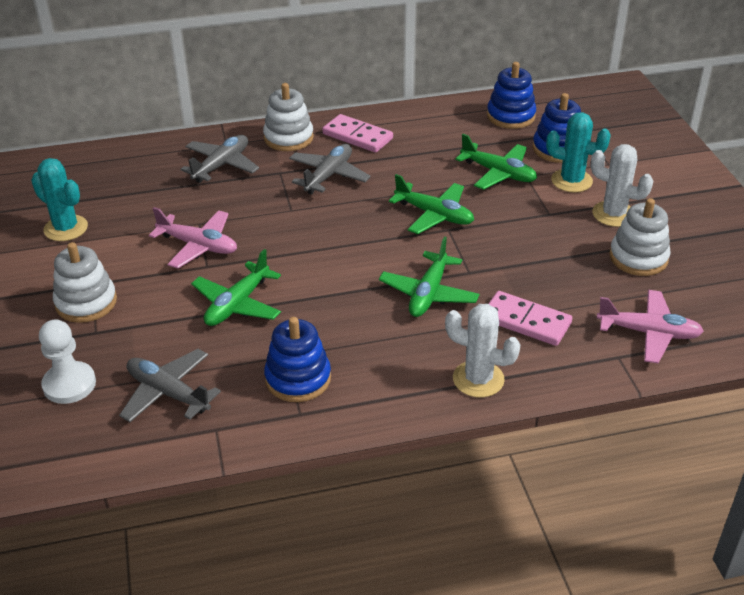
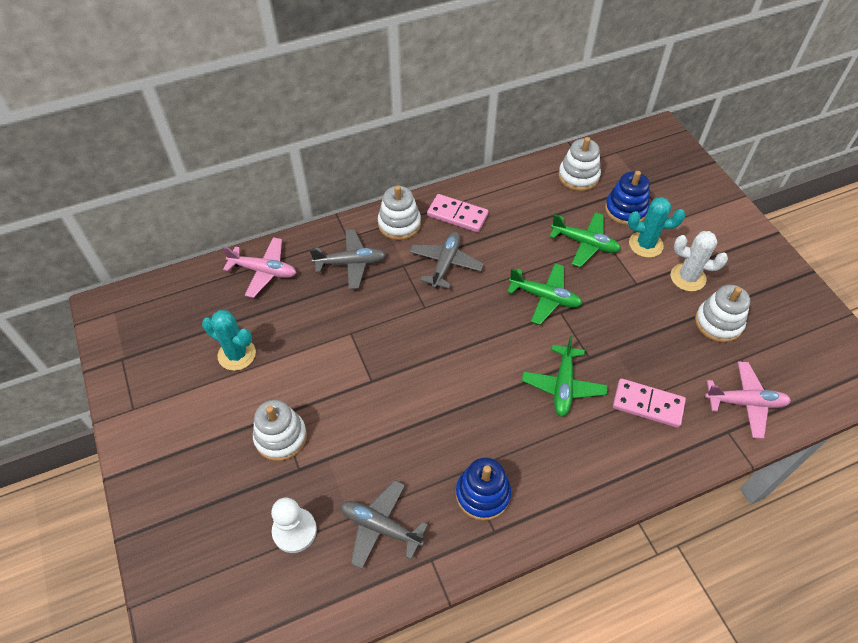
camera: 10 degrees left, 15 degrees up
pink plane [149,207,237,268] -> pink plane moved to [223,237,296,298]
grey plane [180,135,259,183] -> grey plane turned 60 degrees clockwise [310,229,386,289]
green plane [191,249,281,326] -> none
white cactus [445,304,520,397] -> none
blue stacking toy [487,62,536,129] -> white stacking toy [558,137,601,191]

